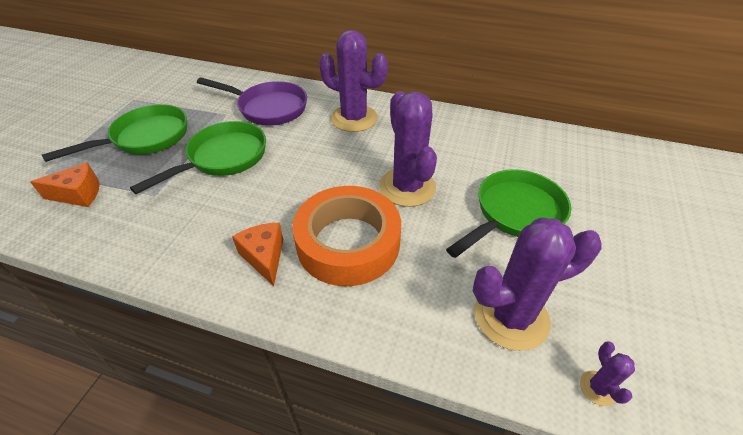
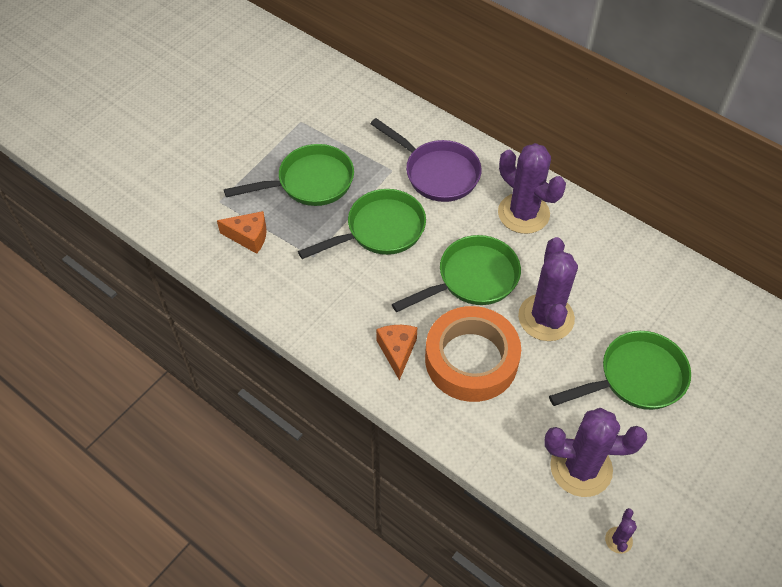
camera: 20 degrees right, 10 degrees up
none -> green pan [392,235,521,312]

